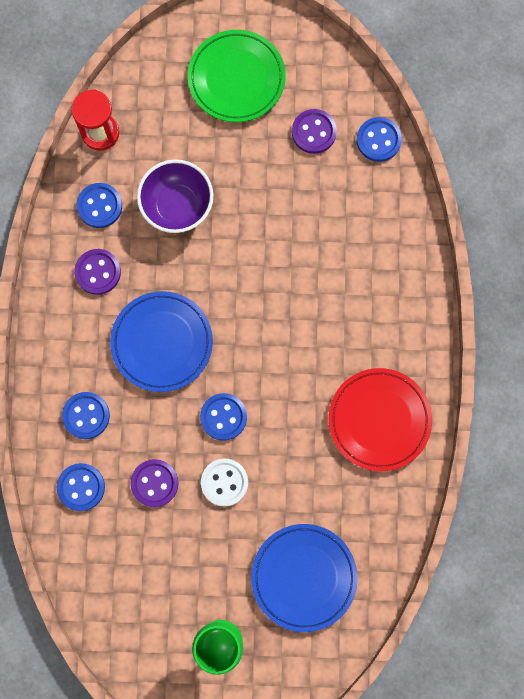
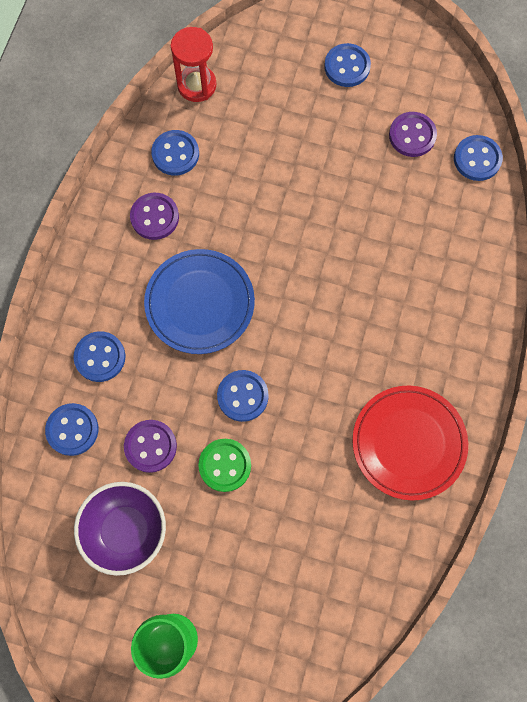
camera: 15 degrees right, 5 degrees down
purple bowl [137,159,213,233] -> purple bowl moved to [74,482,166,576]
green plate [188,30,286,122] -> blue button [324,43,371,87]
white button [201,459,248,506] -> green button [198,439,251,492]
blue plate [251,524,357,632] -> none

